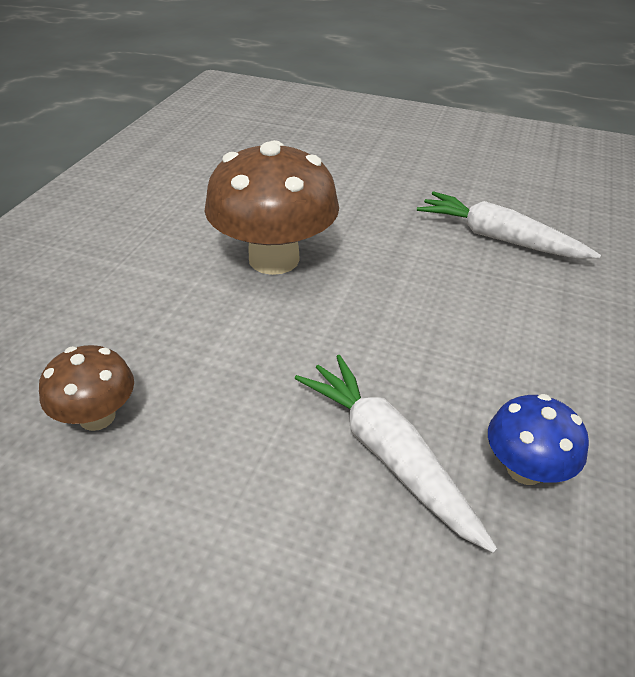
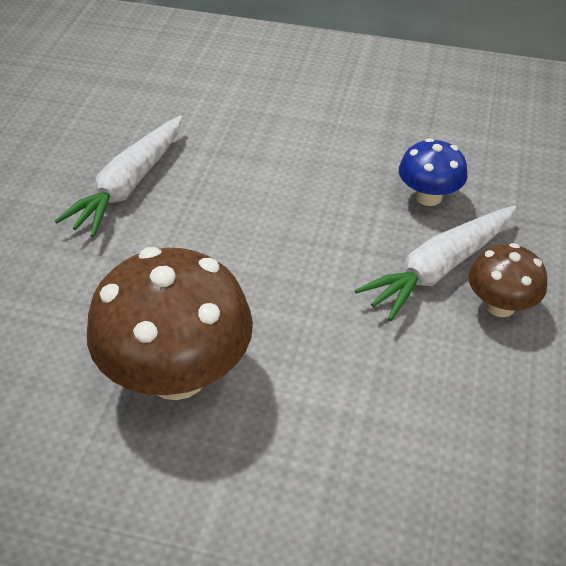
camera: 95 degrees left, 5 degrees up
brown mushroom [39,345,134,431] -> brown mushroom moved to [468,243,547,317]

